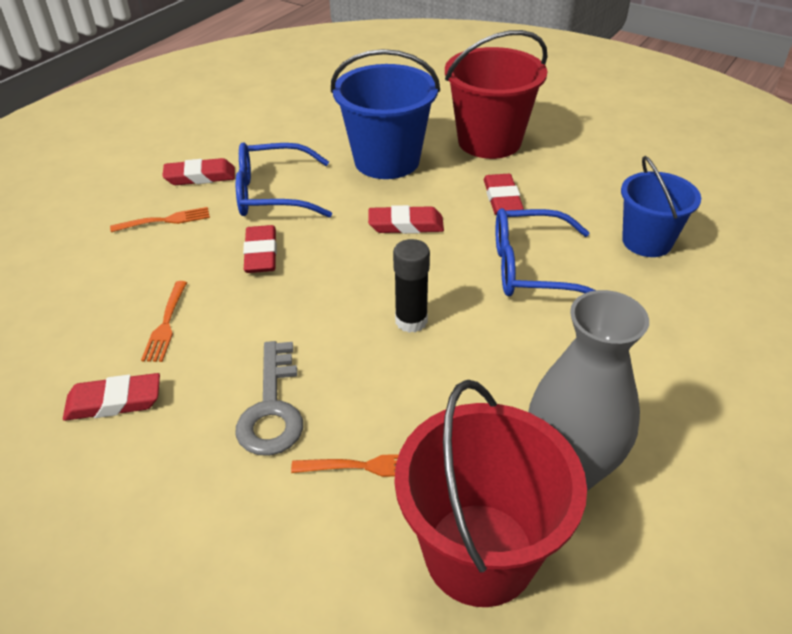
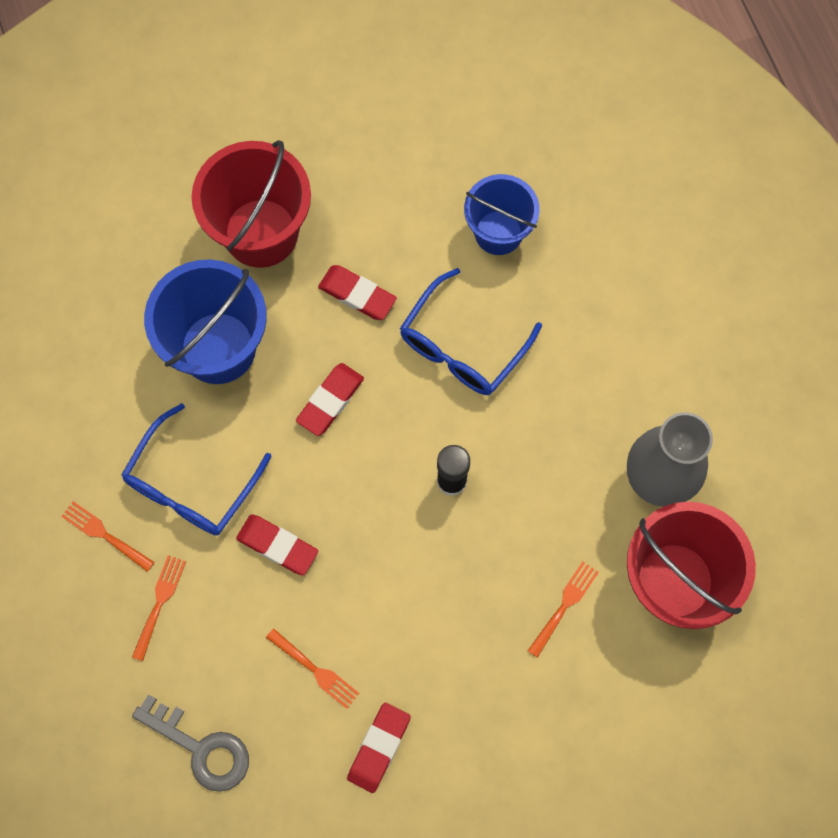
camera: 55 degrees left, 30 degrees up
red eraser [162,158,235,185] -> orange fork [61,501,154,572]
grey key [235,341,303,456] -> grey key moved to [132,694,249,792]

